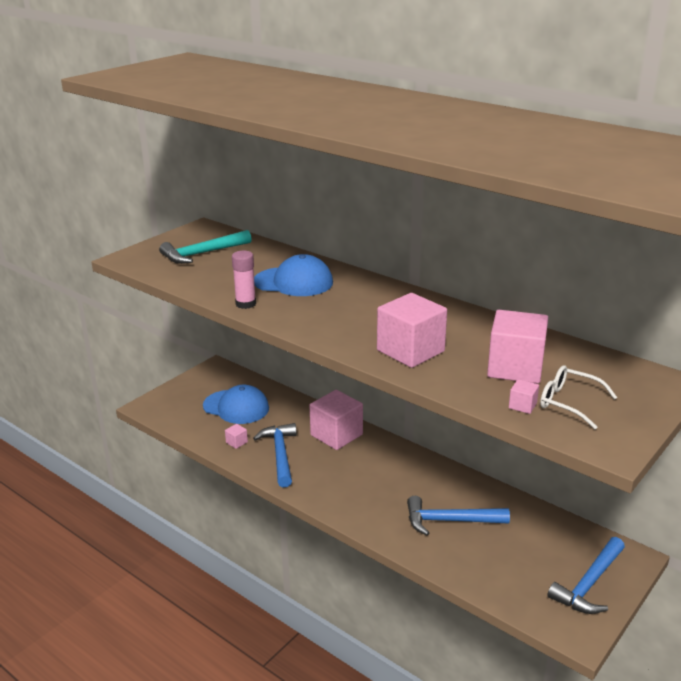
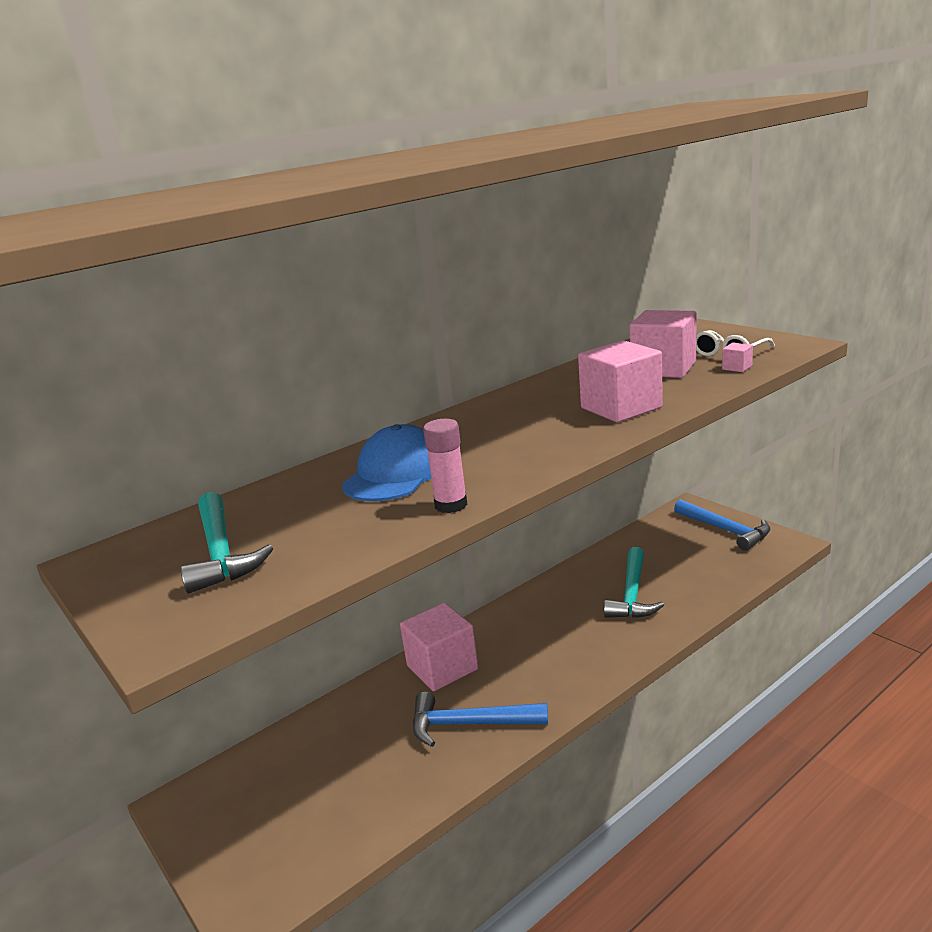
camera: 75 degrees left, 5 degrees down
blue cap [203,385,269,424] -> none
pink cube [225,424,248,449] -> none
blue hammer [407,496,510,536] -> turquoise hammer [604,547,664,618]

